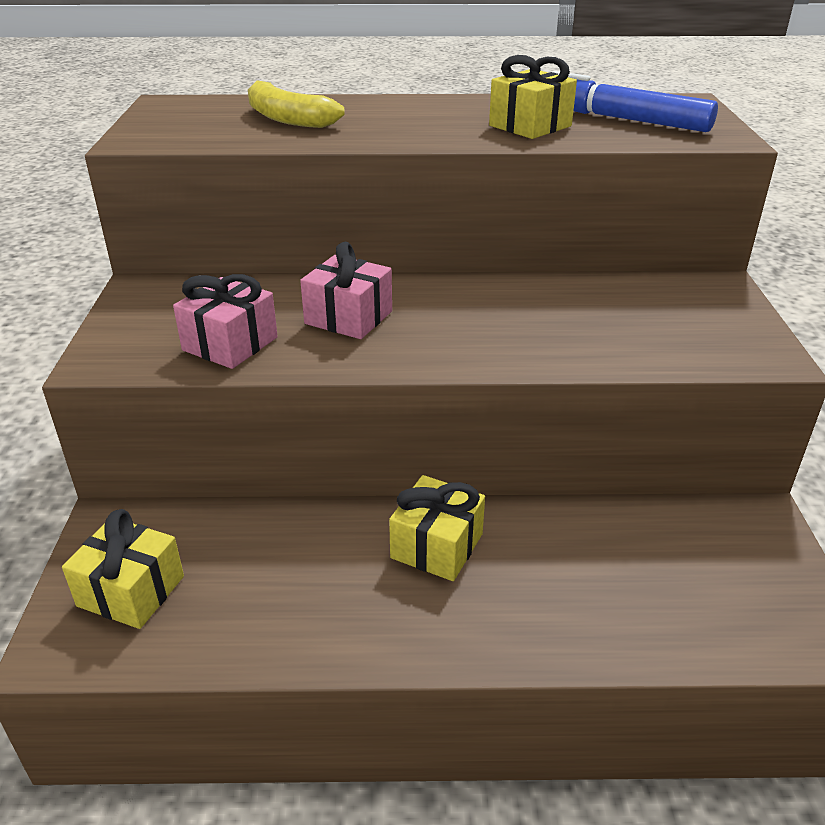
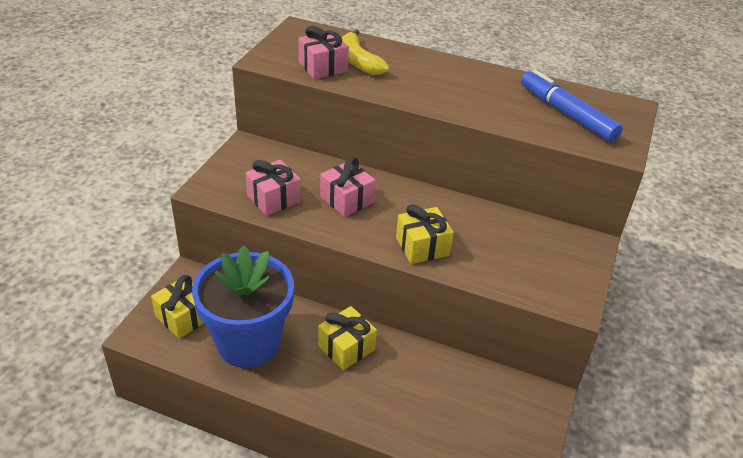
camera: 20 degrees right, 5 degrees up
yellow gift [489,55,577,139] -> yellow gift moved to [396,204,454,264]
none -> blue flower pot [192,246,294,368]
none -> pink gift [298,26,349,79]

